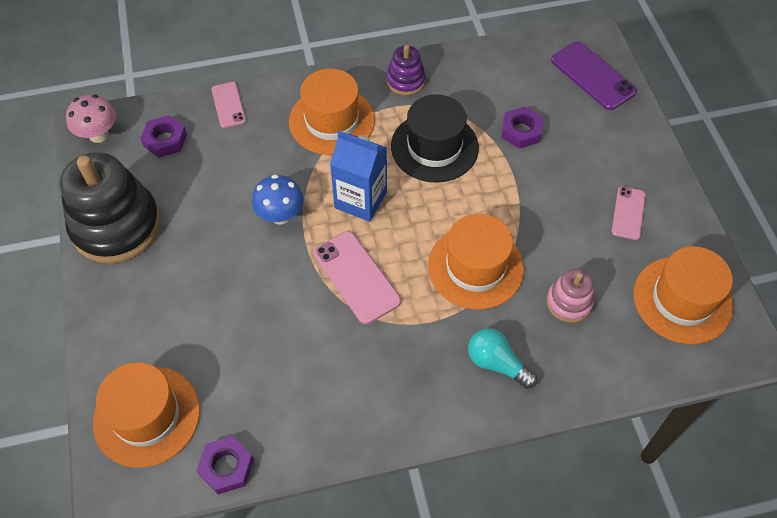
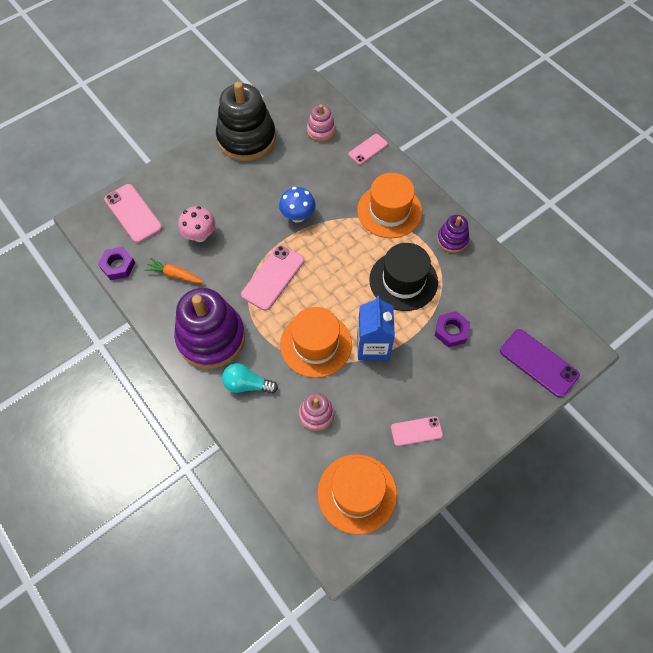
camera: 65 degrees right, 5 degrees up
pink mushroom [66,94,116,143] -> pink mushroom moved to [178,206,215,242]
orange hat [93,362,200,468] -> pink phone [104,184,162,243]
purple nut [140,115,187,158] -> pink stacking toy [307,104,336,142]
blue carton [330,131,387,222] -> blue carton moved to [357,296,395,360]
turquoise light bulb [468,328,537,389] -> turquoise light bulb turned 90 degrees counterclockwise [222,363,278,394]
purple phone [551,42,637,110] -> purple phone turned 75 degrees counterclockwise [500,329,580,398]
none -> orange carrot [144,258,204,283]
none -> purple stacking toy [174,288,245,369]

